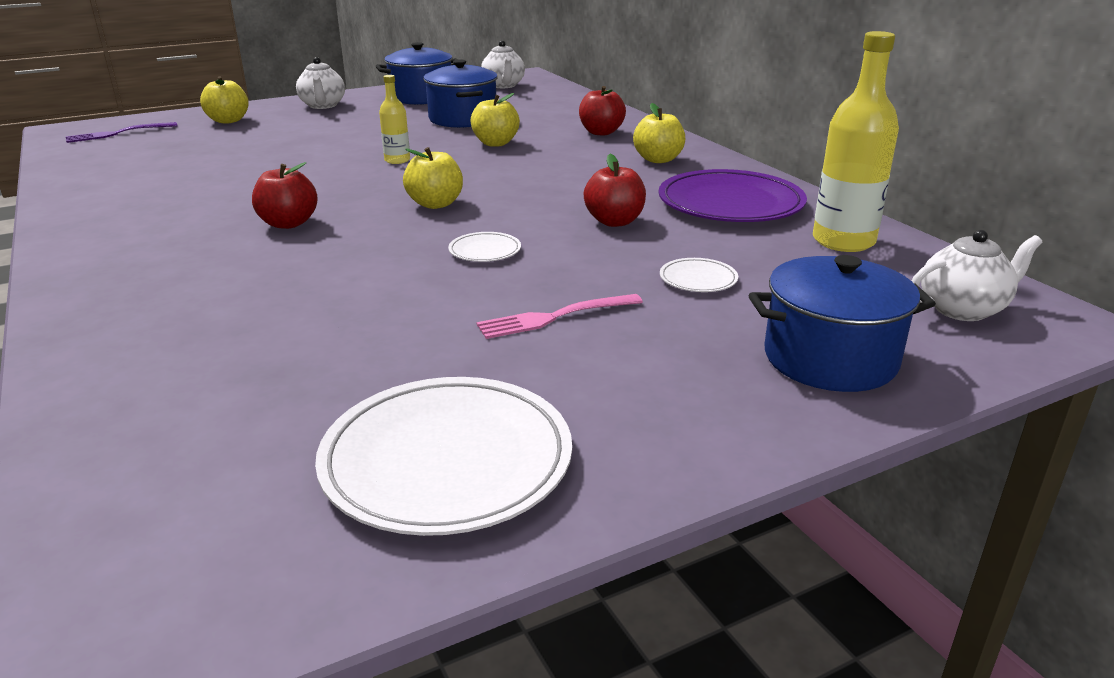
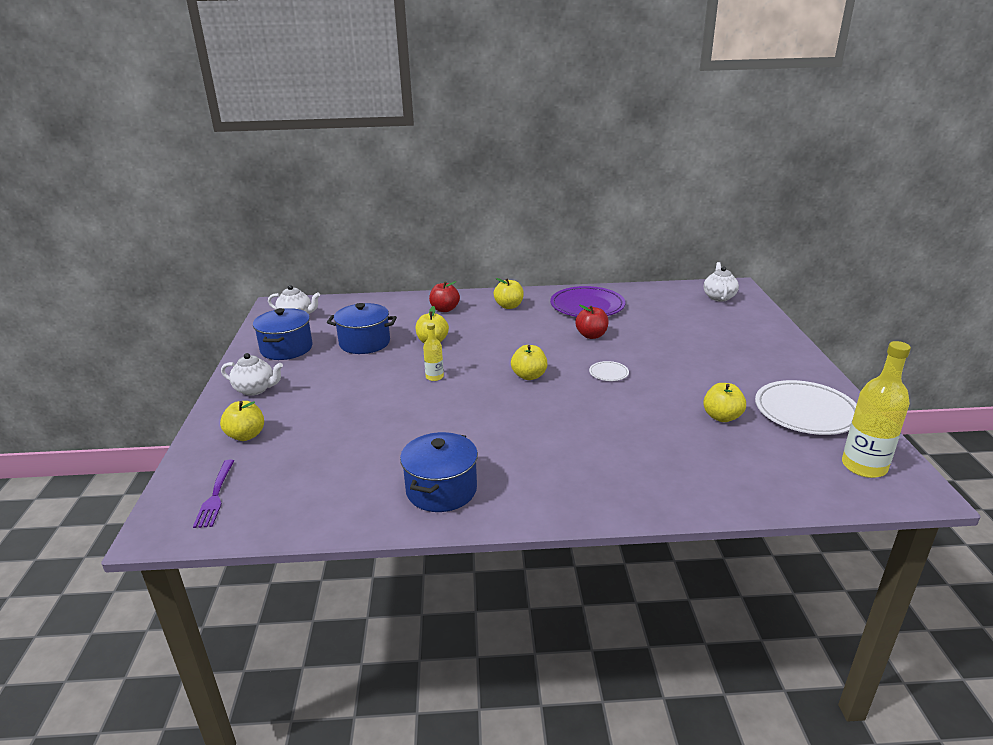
camera: 65 degrees left, 0 degrees up
red apple [252,162,318,229] -> none
pink fork [476,294,643,339] -> none
white plate [660,258,738,292] -> none
blue pot [749,255,936,392] -> blue pot moved to [400,432,478,512]
yellow bottle [813,31,899,252] -> yellow bottle moved to [842,341,911,478]
none -> yellow apple [703,383,746,422]

